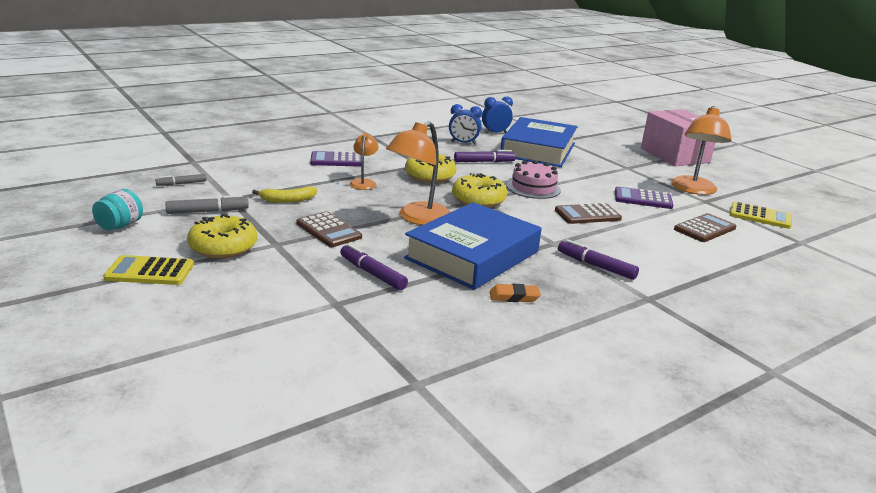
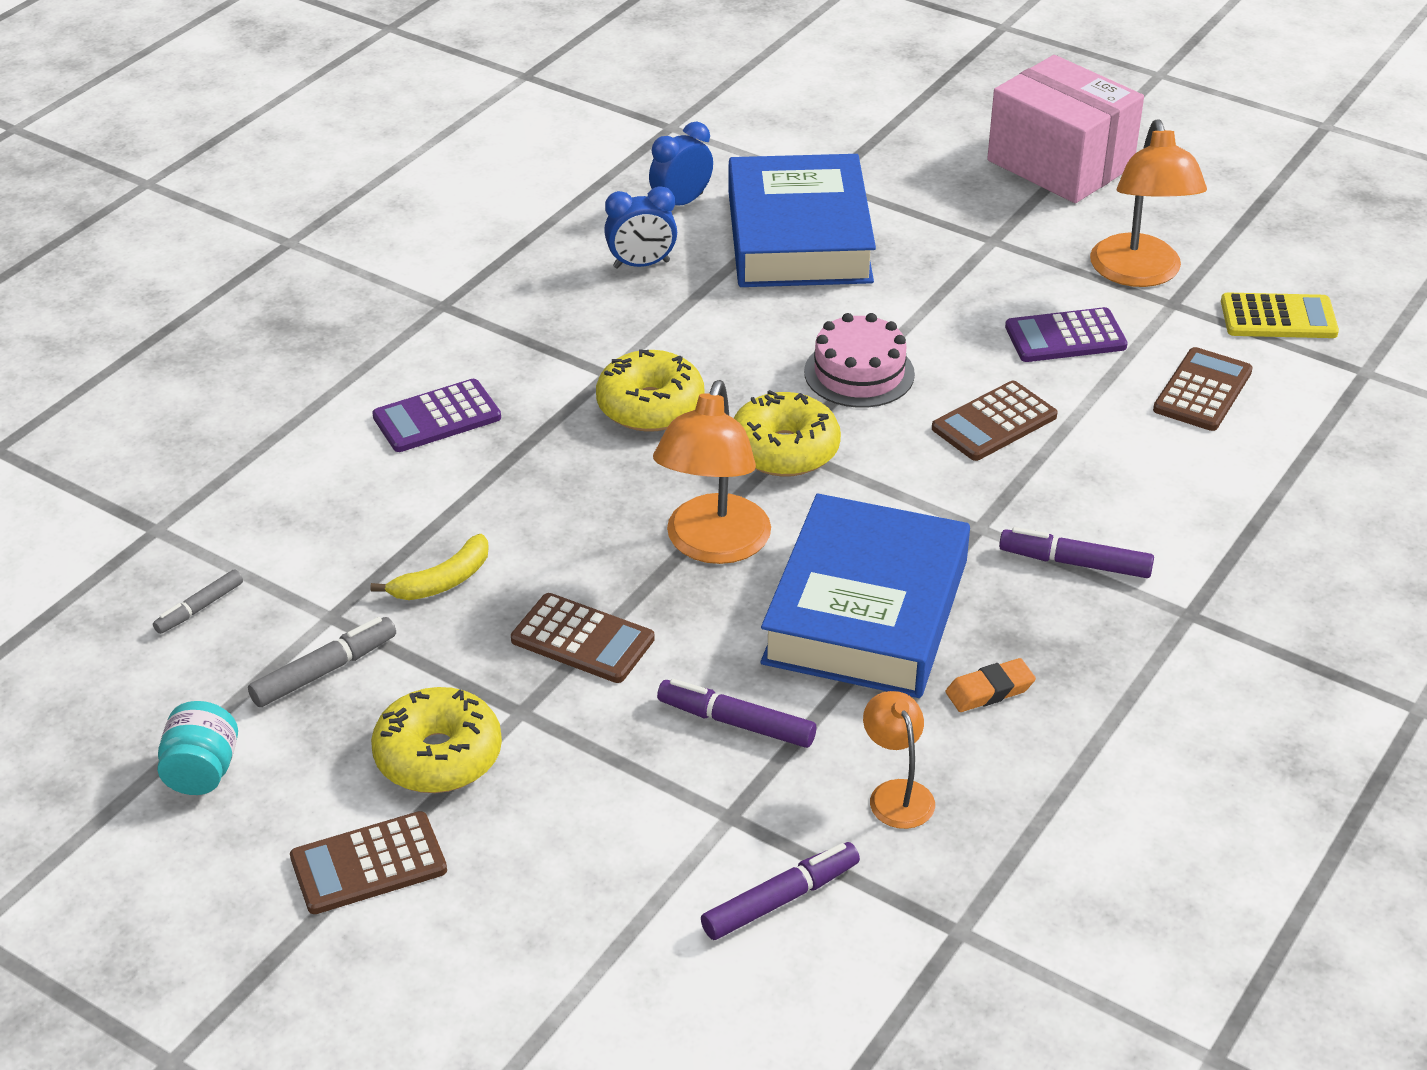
camera: 20 degrees left, 15 degrees up
yellow calculator [103,255,194,285] -> brown calculator [290,811,447,914]
orange lamp [350,133,378,190] -> orange lamp moved to [863,691,935,829]
purple marker [454,150,516,162] -> purple marker moved to [701,842,860,940]

